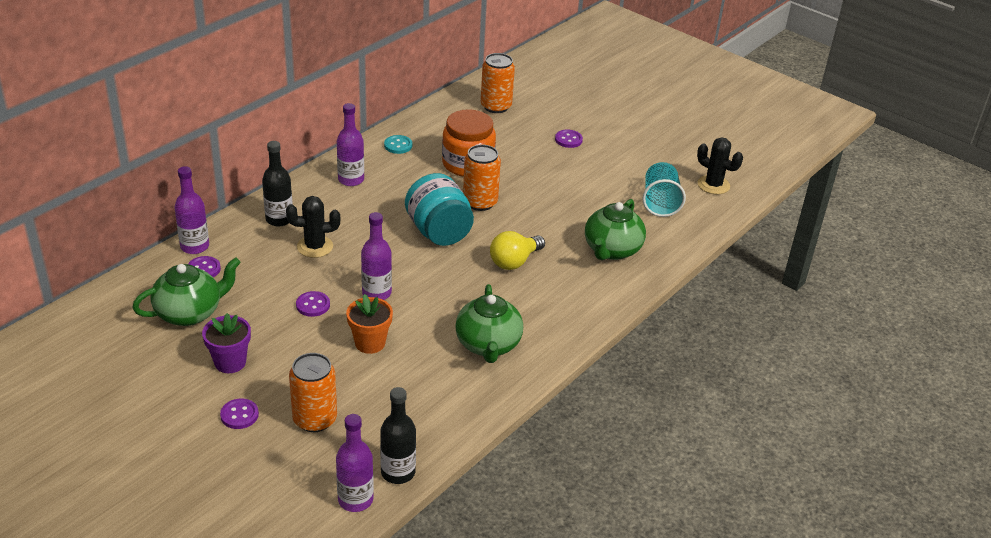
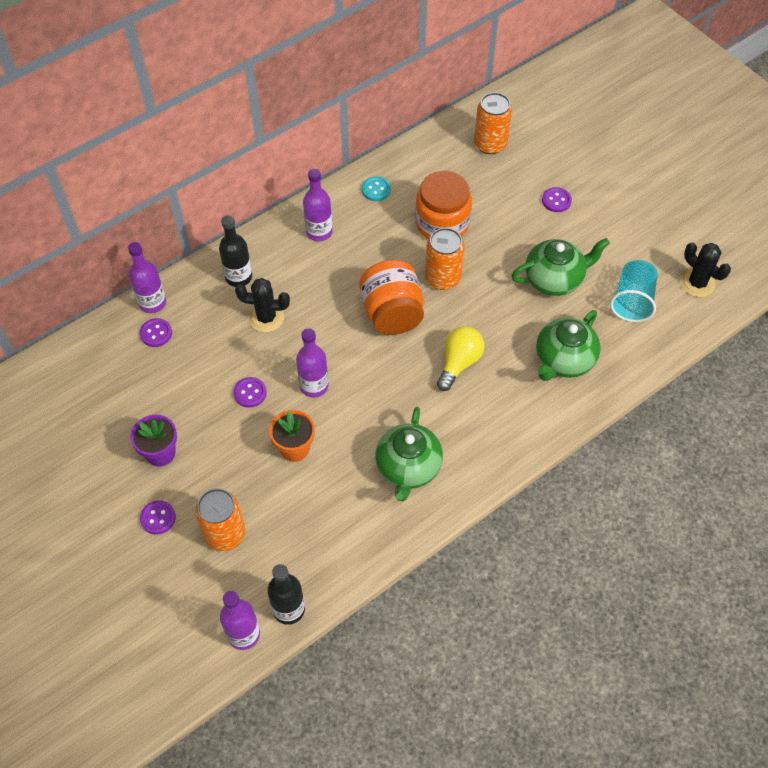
camera: 15 degrees right, 20 degrees up
green teapot [133,257,241,326] -> green teapot moved to [511,238,610,296]
turquoise jar [405,173,474,246] -> orange jar [359,260,424,335]
yellow light bulb [490,231,545,270] -> yellow light bulb turned 150 degrees clockwise [437,326,484,391]

